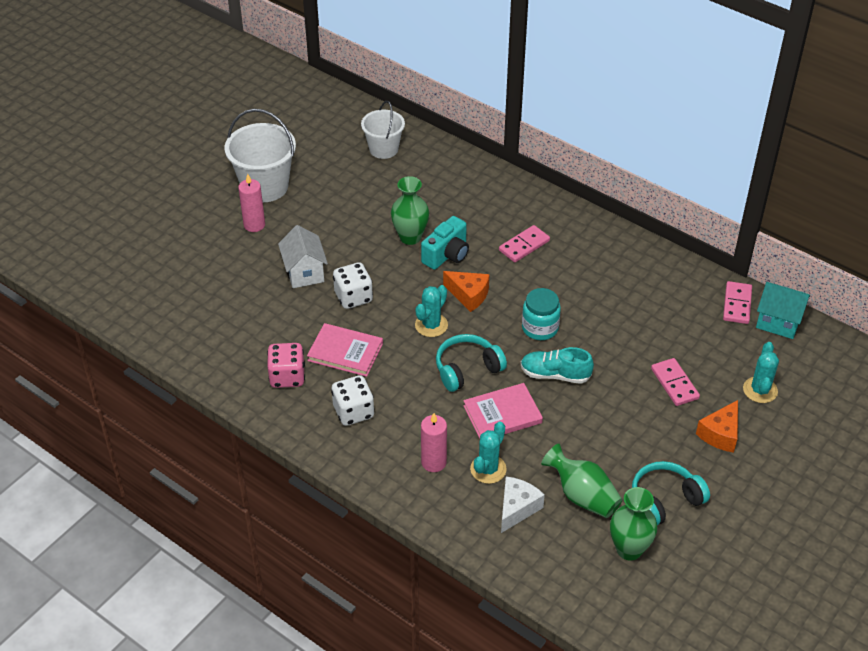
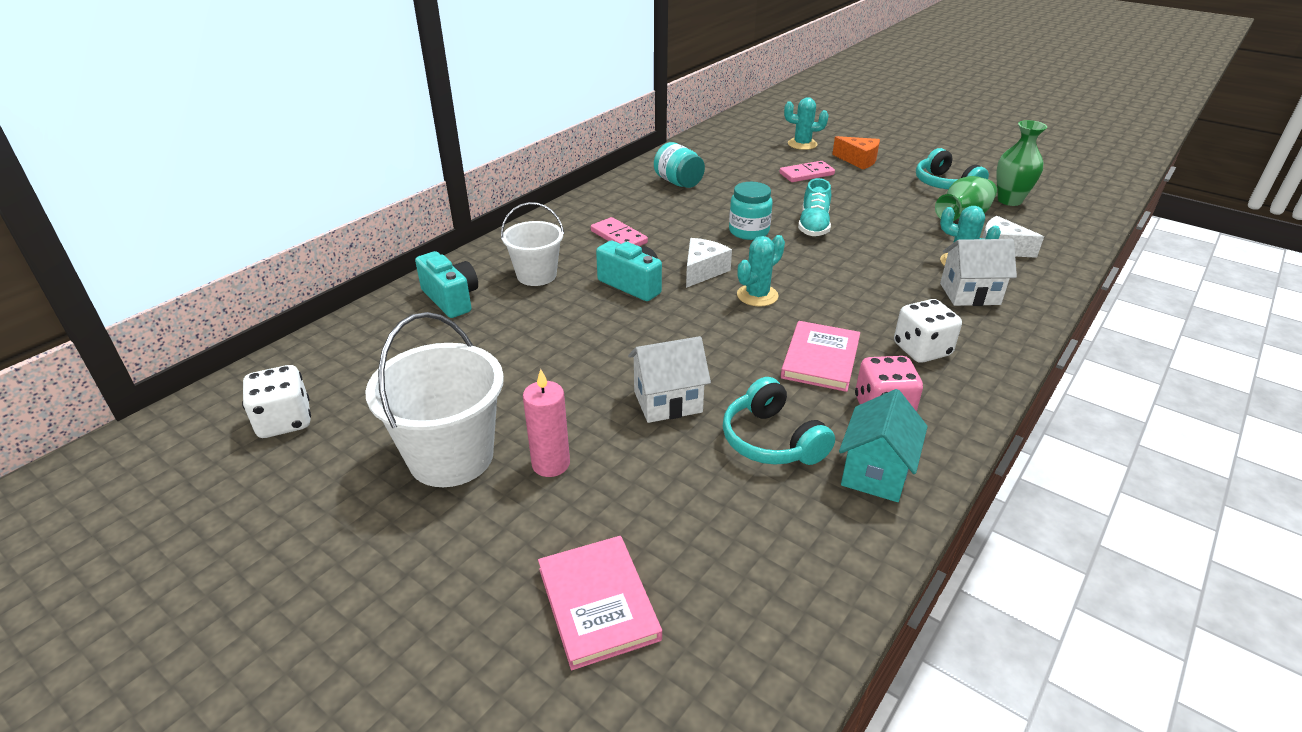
camera: 90 degrees left, 10 degrees down
white dice [333,262,373,309] -> white dice moved to [242,365,311,438]
white bucket [361,101,405,159] -> white bucket moved to [501,202,564,286]
green vase [391,176,429,245] -> none
turquoise cactus [415,285,448,337] -> turquoise cactus turned 75 degrees counterclockwise [737,235,785,306]
pink candle [421,413,447,472] -> white house [940,239,1017,306]
turquoise headphones [436,334,507,392] -> turquoise headphones moved to [723,377,835,465]
orange cheese [443,271,489,312] -> white cheese [686,238,732,288]
pink book [463,383,543,439] -> pink book moved to [538,536,662,670]
pink domino [723,281,752,324] -> none
turquoise house [756,282,810,339] -> turquoise house moved to [839,389,928,502]
none -> turquoise camera [415,251,478,318]
none -> turquoise jar [654,142,705,188]

